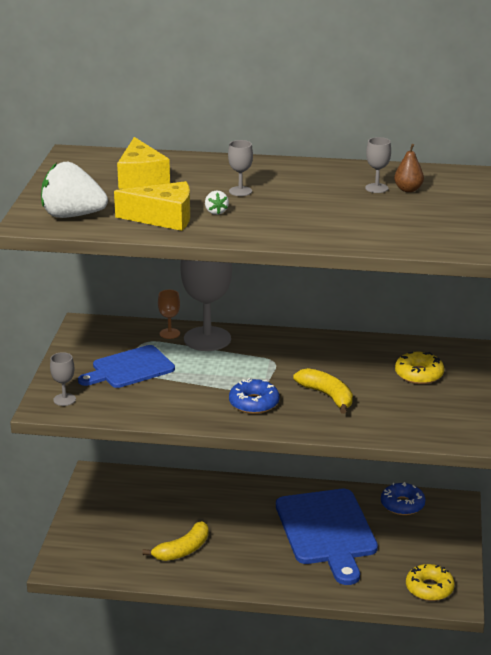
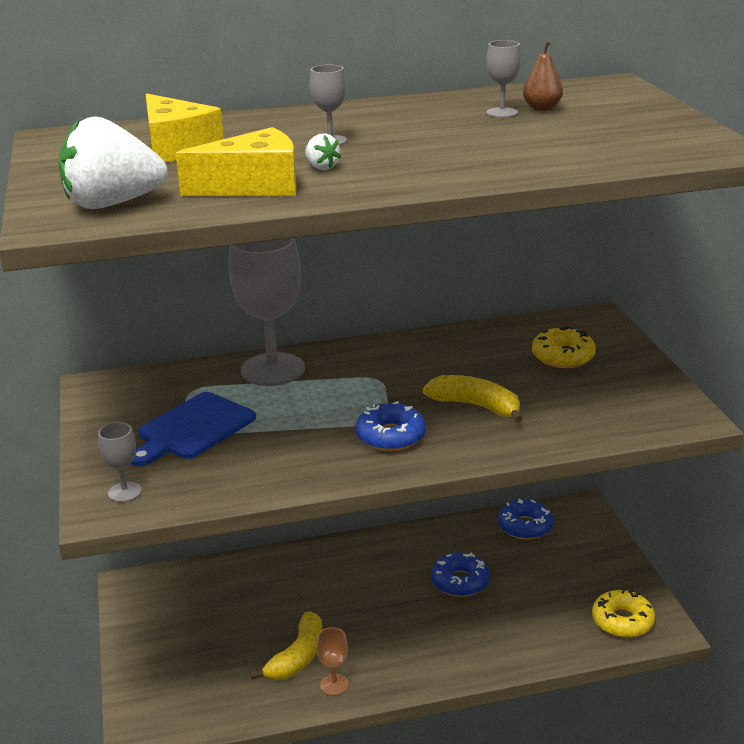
camera: 20 degrees left, 0 degrees up
brown goblet [158,290,180,339] -> brown goblet moved to [316,627,349,696]
blue cutting board [276,489,378,585] -> blue donut [431,552,490,597]

